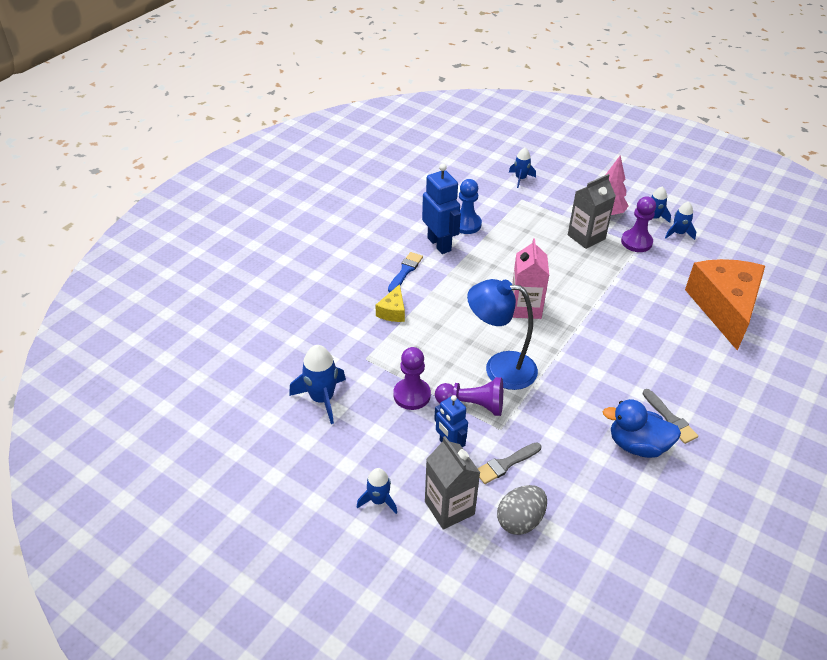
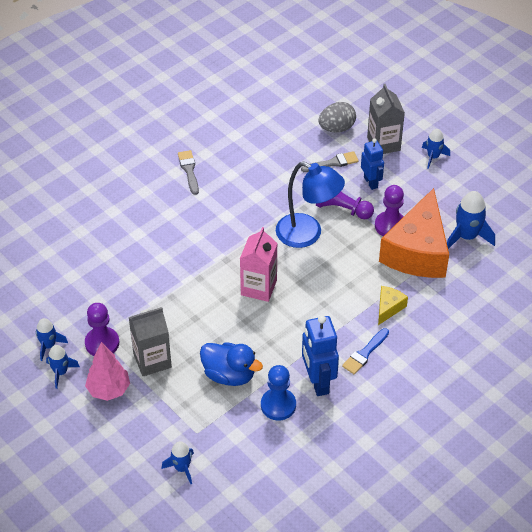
camera: 165 degrees left, 5 degrees up
blue duck [603,399,681,458] -> blue duck moved to [200,342,263,386]
orange cheese [685,259,765,351] -> orange cheese moved to [379,188,449,278]

